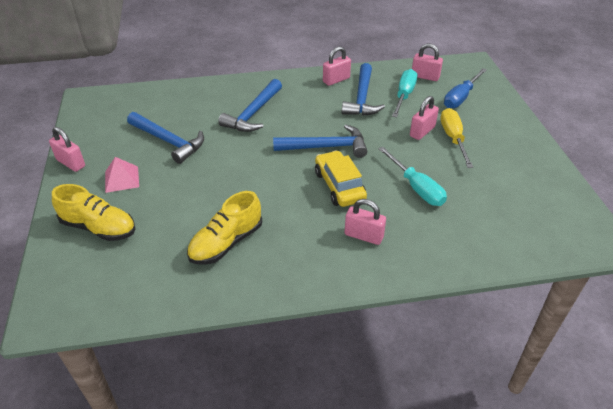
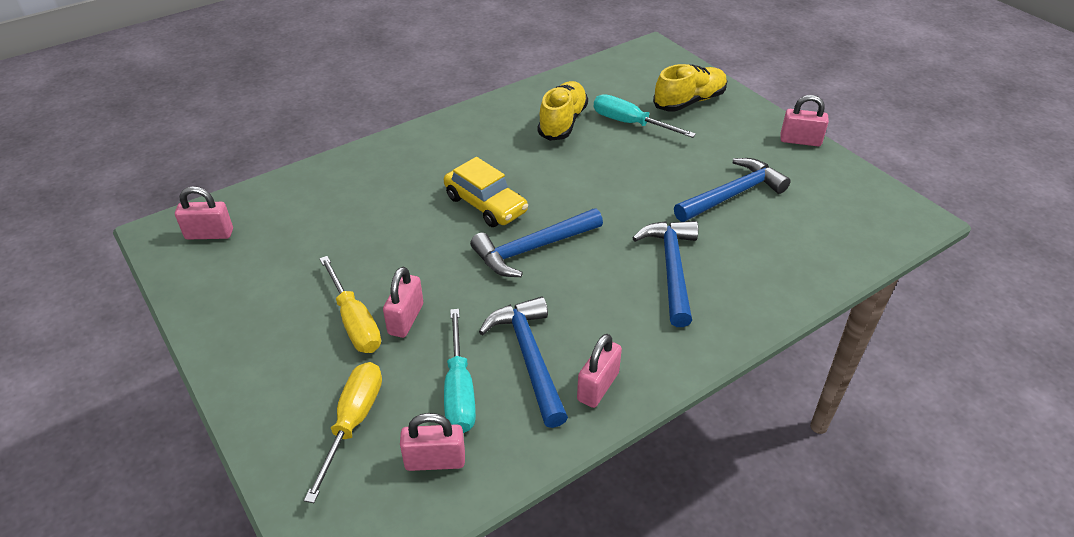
camera: 155 degrees right, 0 degrees up
yellow shoe [52,184,135,241] -> yellow shoe turned 150 degrees clockwise [653,64,727,112]
pink pyramid [105,157,139,193] -> none
blue hammer [127,112,204,164] -> blue hammer turned 135 degrees clockwise [674,158,791,222]
pink padlock [345,199,386,245] -> pink padlock moved to [175,186,233,239]
turquoise screwdriver [378,147,447,206] -> turquoise screwdriver moved to [594,94,696,138]
blue screwdriver [444,68,487,109] -> yellow screwdriver [304,362,382,503]

